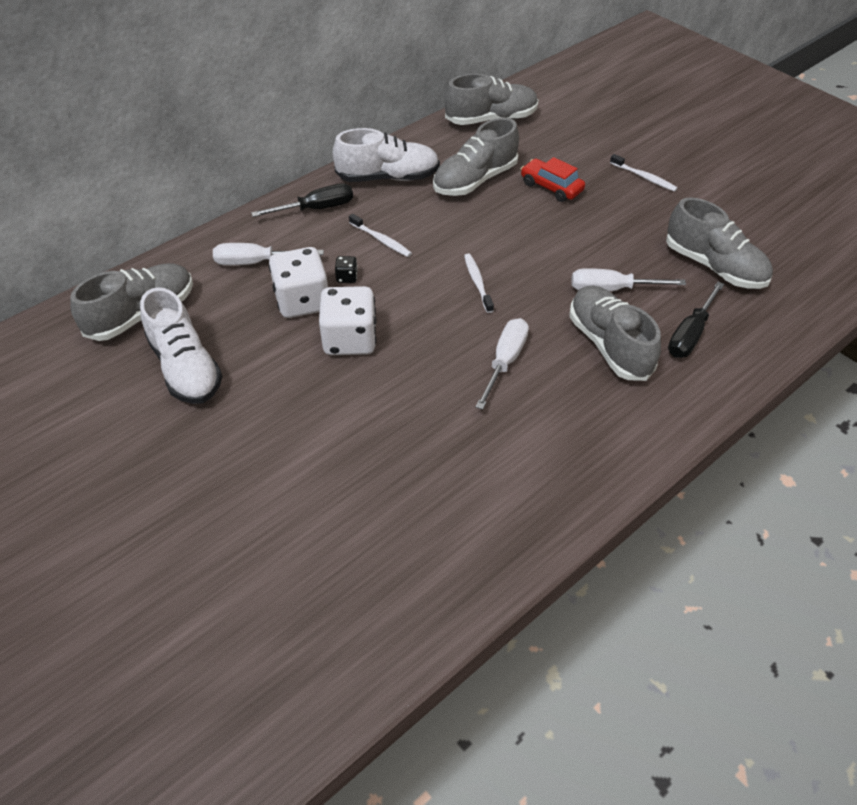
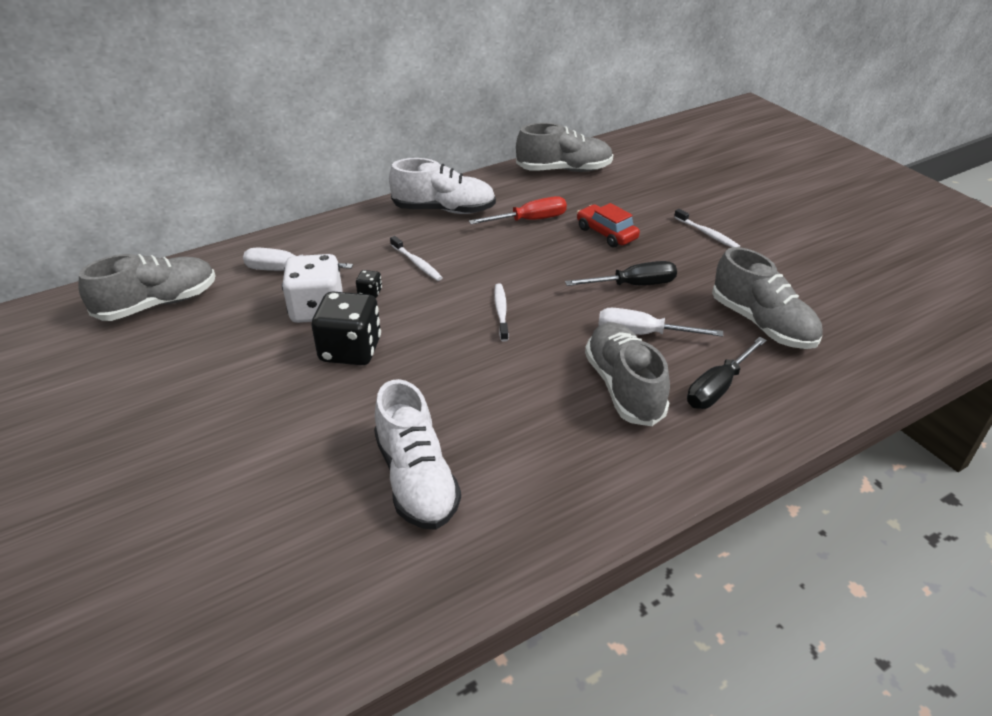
camera: 10 degrees right, 10 degrees down
white shoe [140,287,222,404] -> white shoe moved to [374,379,461,530]
black screwdriver [251,184,353,217] -> black screwdriver moved to [565,261,677,286]
white dice [319,286,377,355] -> black dice [312,291,381,365]
grey shoe [433,118,519,196] -> red screwdriver [469,196,567,224]
white screwdriver [475,318,529,410] -> none

